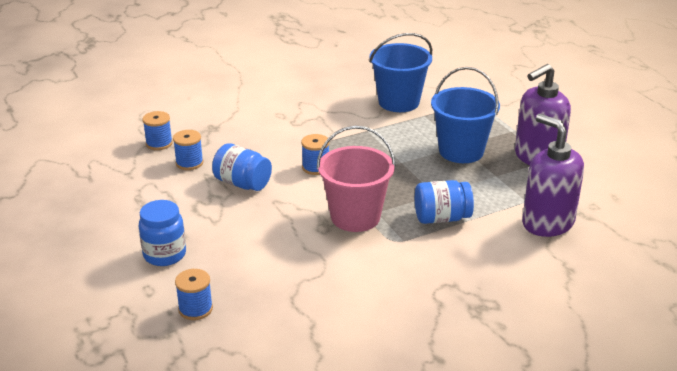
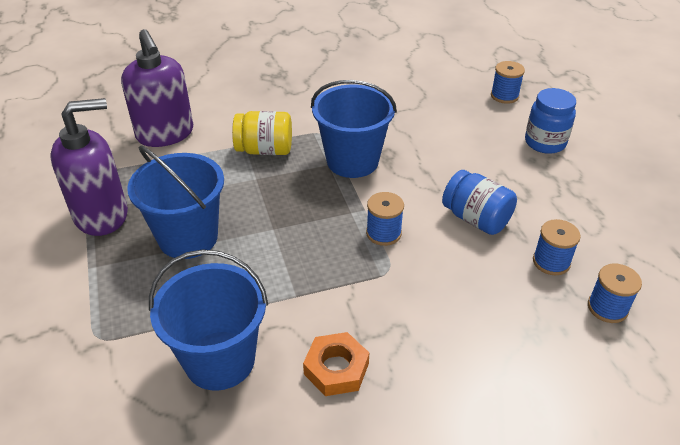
camera: 170 degrees left, 10 degrees up
pink bucket [317,125,396,232] -> blue bucket [311,80,397,178]
blue jar [415,180,474,224] -> yellow jar [232,111,292,155]
none -> orange nut [303,332,369,396]

